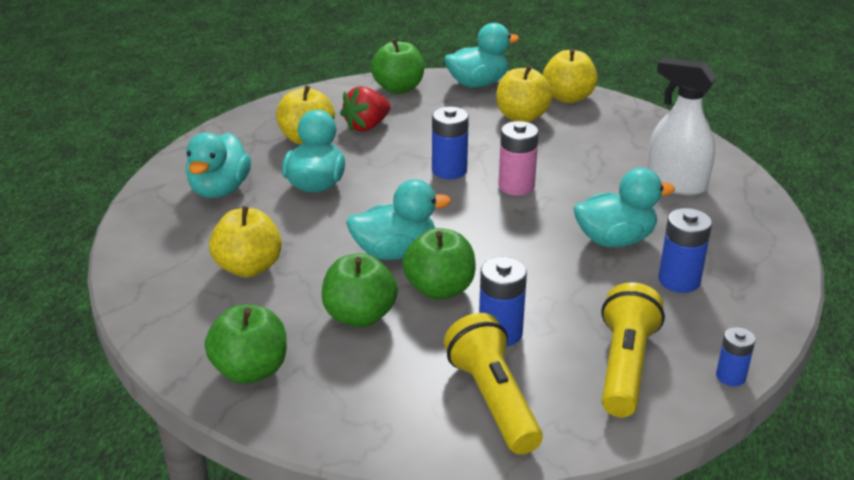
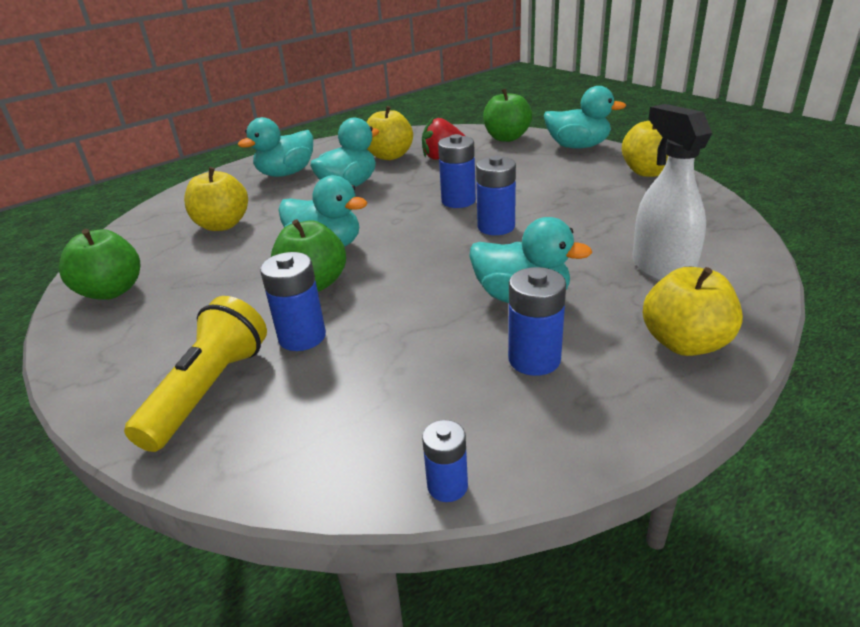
camera: 40 degrees right, 0 degrees up
green apple [322,253,398,327] -> none
yellow apple [496,65,553,122] -> yellow apple moved to [643,267,743,356]
pink battery [498,121,539,196] -> blue battery [476,156,516,235]
yellow flashlight [601,282,665,417] -> none

